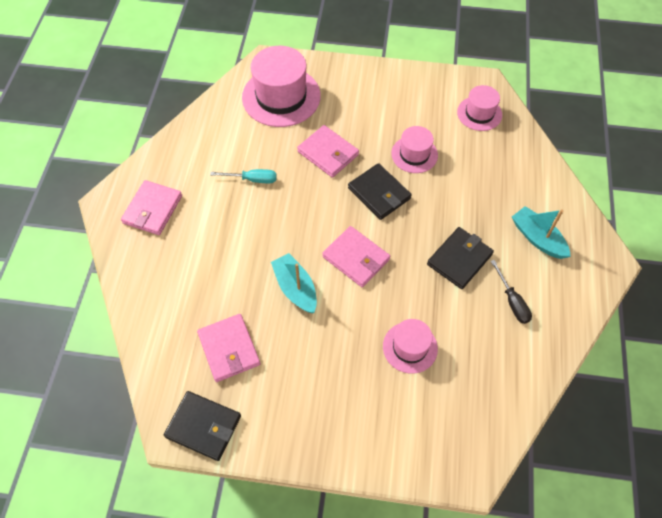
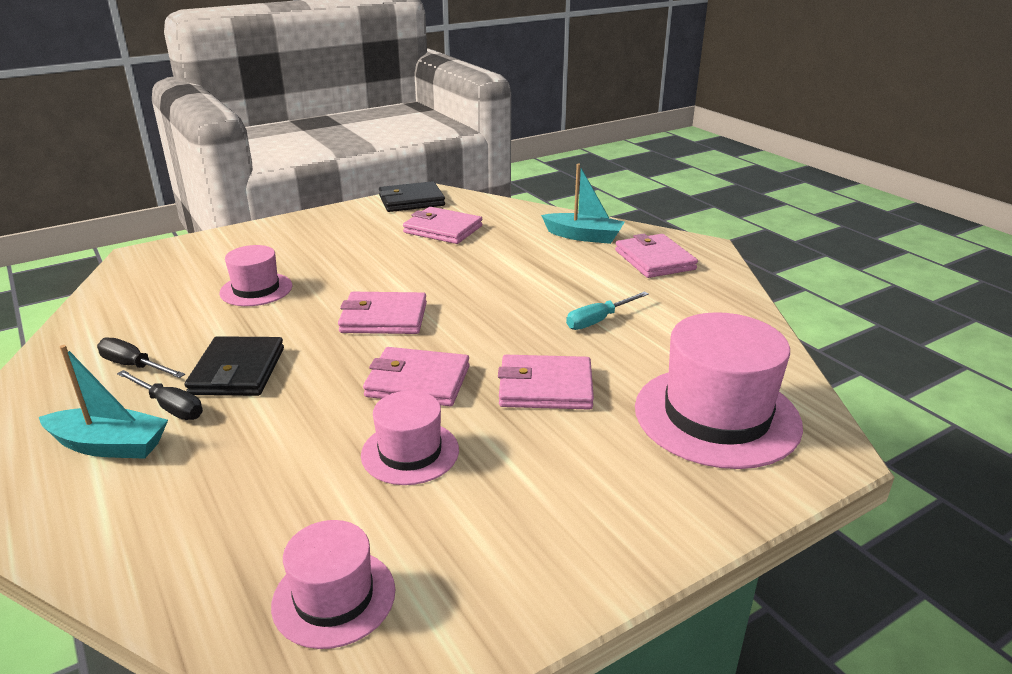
camera: 140 degrees right, 30 degrees down
turquoise boat [271,253,317,313] -> turquoise boat moved to [541,164,624,244]
black wallet [348,163,412,220] -> pink wallet [363,347,470,406]
none -> black screwdriver [117,370,203,420]

